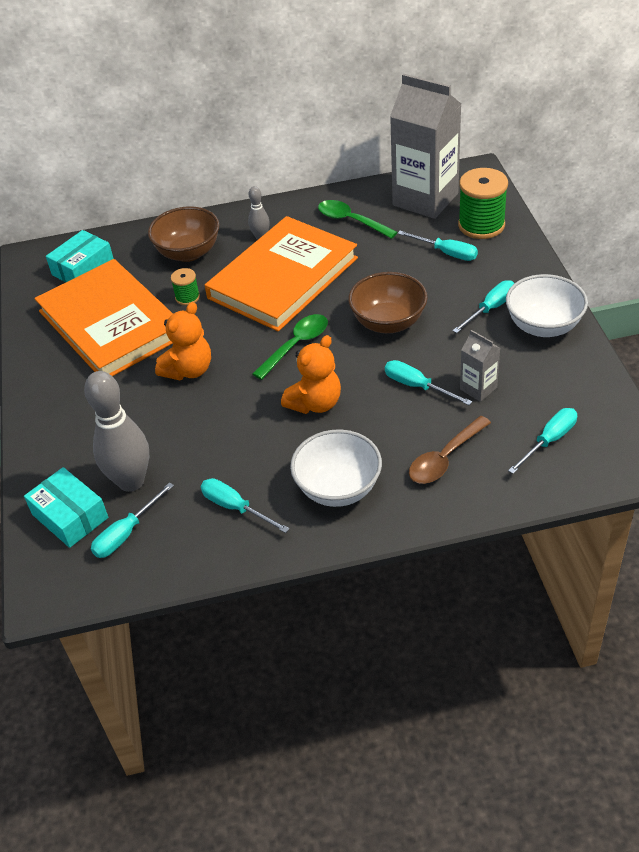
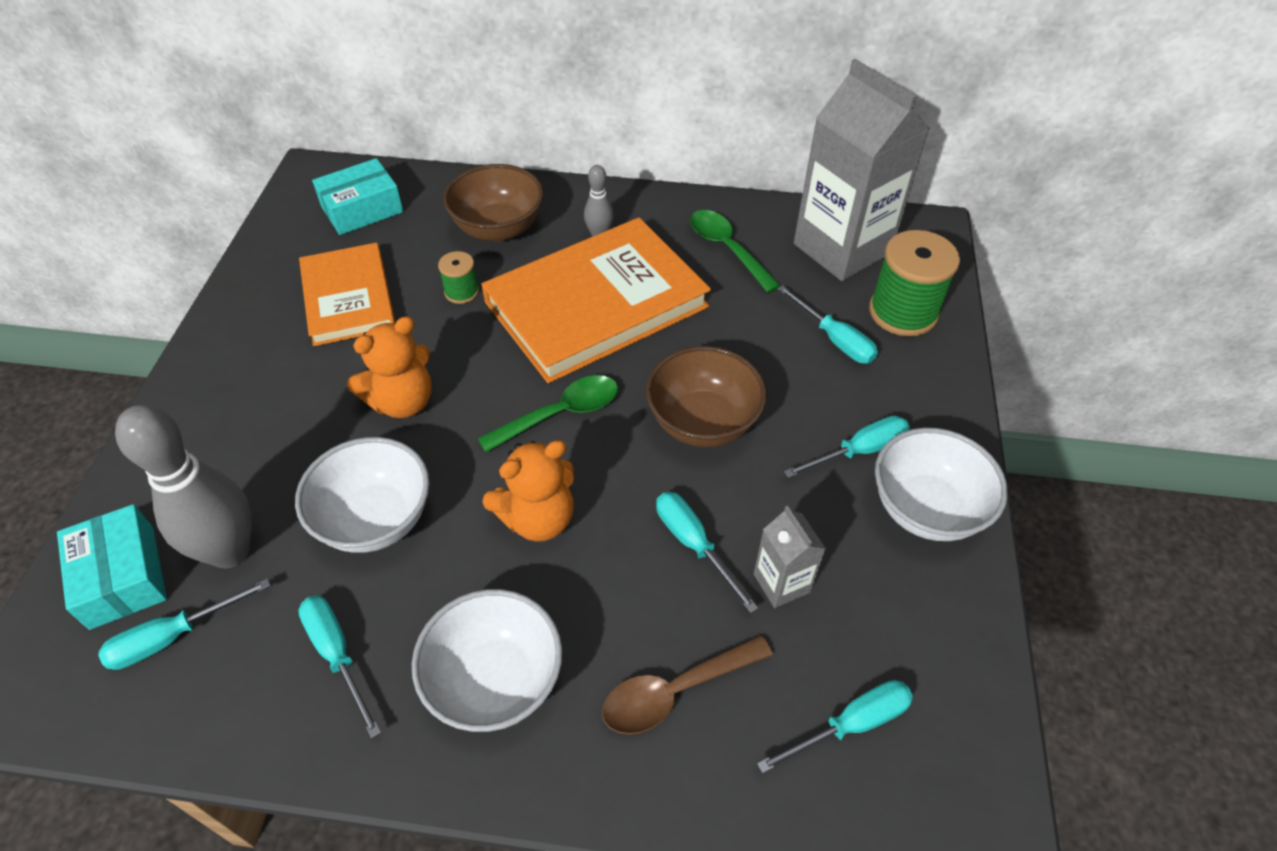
camera: 15 degrees right, 5 degrees up
orange book [35,259,173,376] -> orange book [299,243,396,346], size x0.61
none -> white bowl [295,437,430,553]

